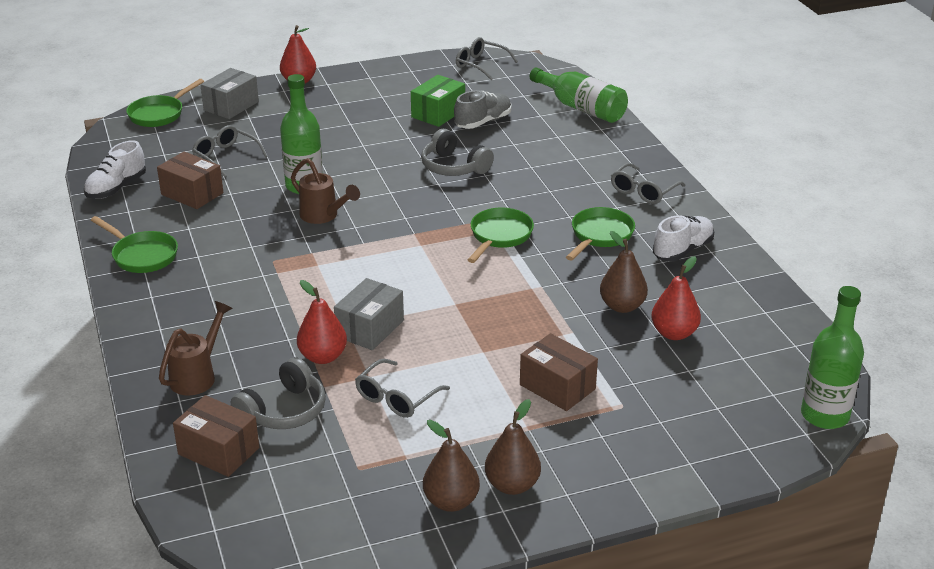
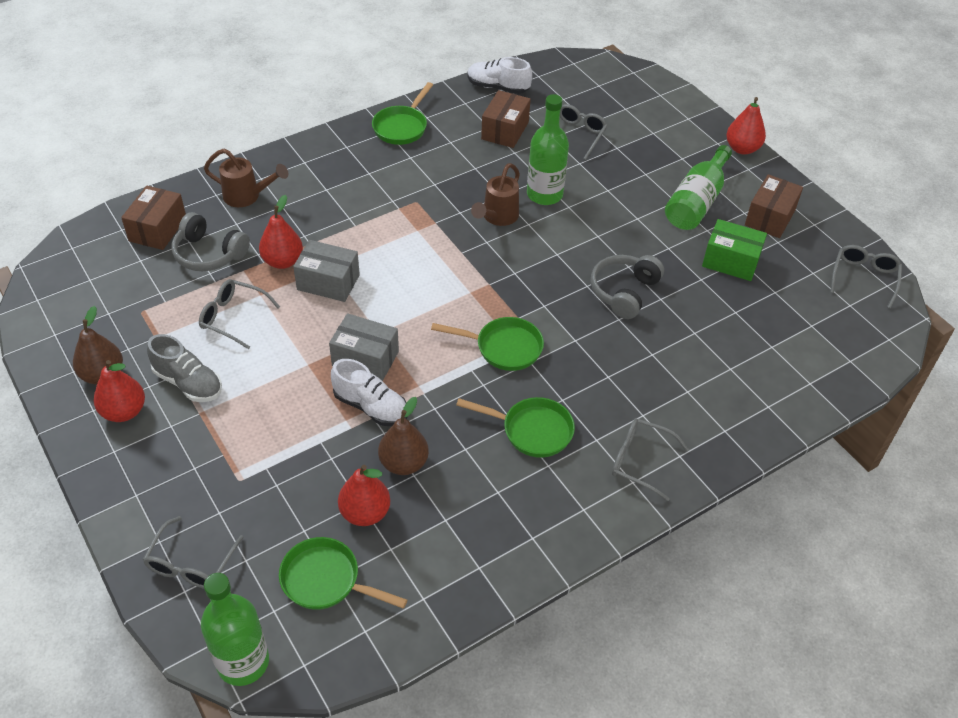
camera: 75 degrees right, 15 degrees up
green pan [126,79,204,127] -> green pan moved to [279,537,407,610]
grey box [200,68,259,119] -> grey box moved to [329,313,399,381]
grey shoe [454,90,511,129] -> grey shoe moved to [147,334,222,402]
brown pear [485,399,541,495] -> red pear [94,360,145,422]
brown box [520,333,598,411] -> brown box moved to [745,174,803,238]
green bottle [530,68,628,123] -> green bottle moved to [665,145,732,230]
white shoe [653,215,714,261] -> white shoe moved to [331,359,407,426]
none -> grey glasses [143,516,244,589]

